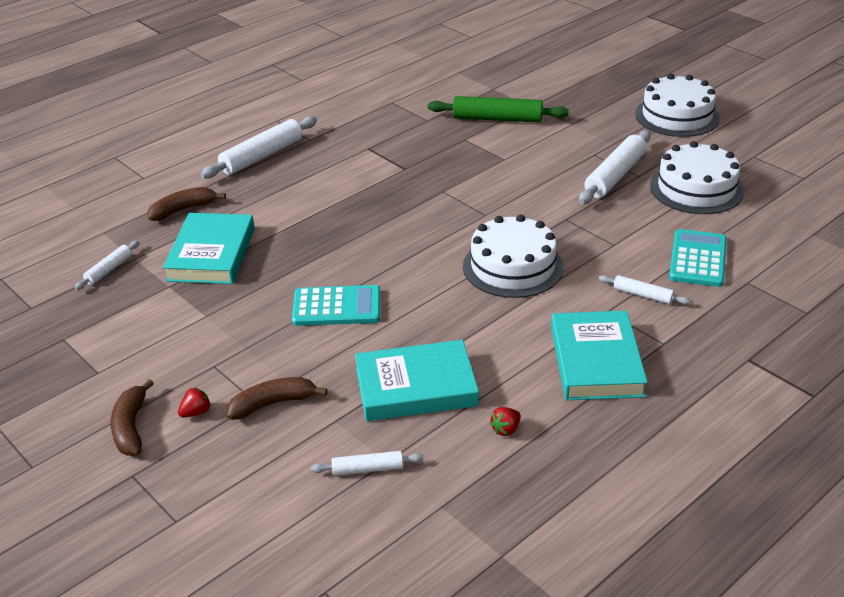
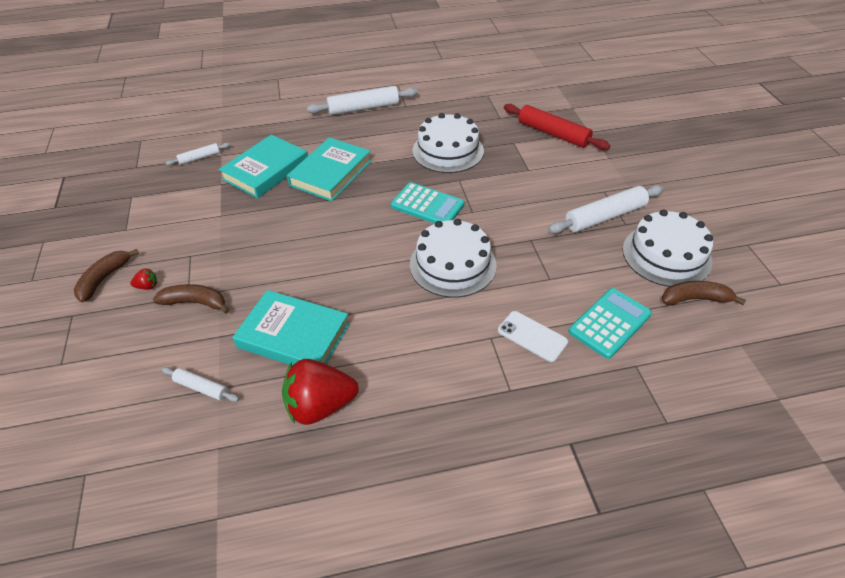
camera: 30 degrees right, 10 degrees up
brown banana [147,187,226,221] -> brown banana moved to [662,281,746,305]
turquoise calculator [292,285,380,326] -> turquoise calculator moved to [391,182,465,223]
green rolling pin [428,96,569,122] -> red rolling pin [504,104,610,150]
red strawberry [490,407,521,436] -> red strawberry [282,359,358,425], size x2.46
turquoise book [551,311,648,400] -> turquoise book moved to [287,137,371,201]
white rolling pin [599,275,690,305] -> white phone [498,311,568,362]
white cake [635,74,720,137] -> white cake moved to [412,113,484,173]

